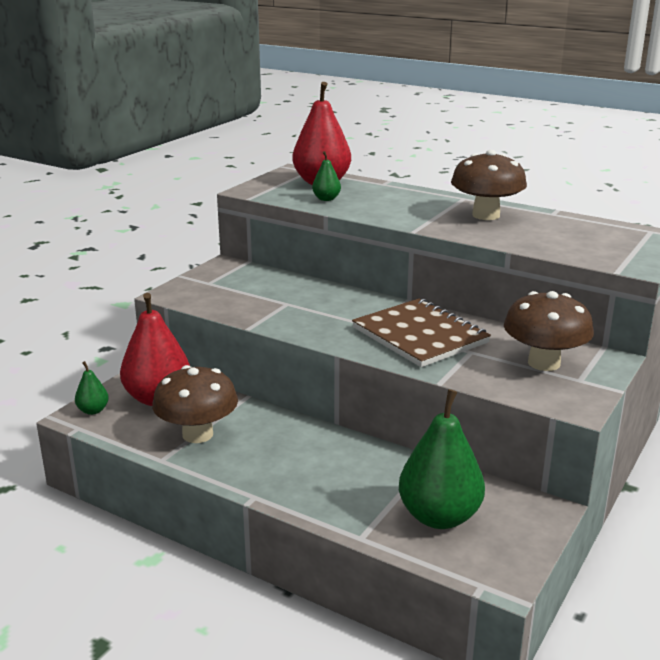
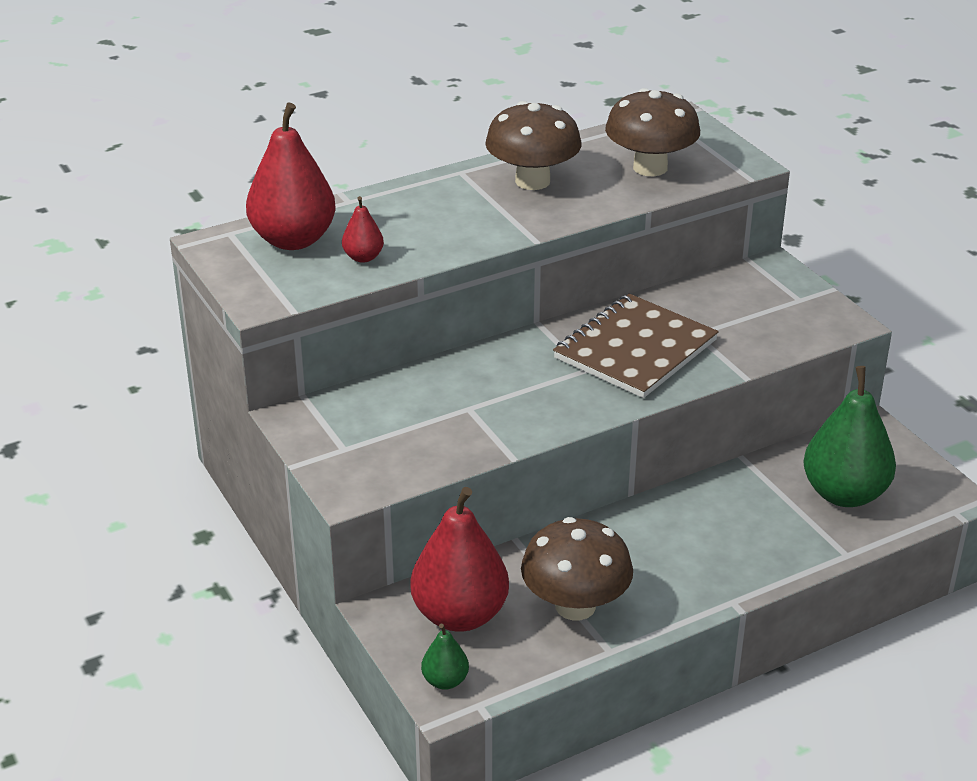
camera: 60 degrees left, 10 degrees up
green pear [312,151,341,201] -> red pear [342,196,384,263]
brown notebook [352,299,491,367] -> brown notebook turned 45 degrees counterclockwise [553,294,719,398]
brown mushroom [504,291,594,371] -> brown mushroom moved to [605,88,700,176]

